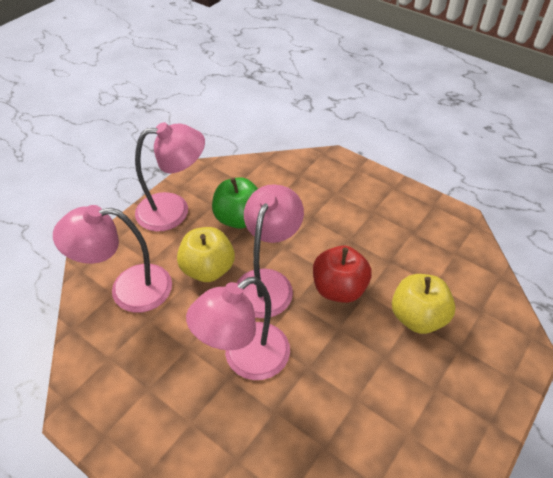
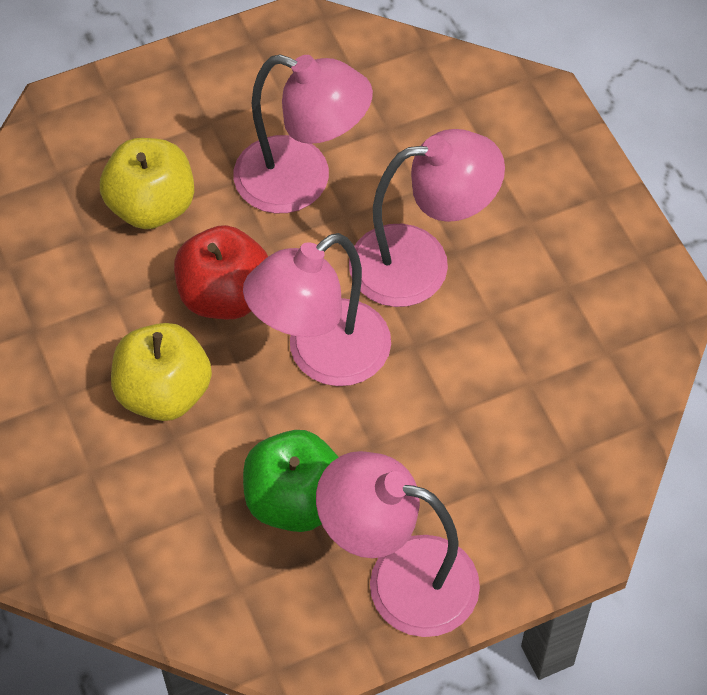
camera: 150 degrees left, 10 degrees up
pink lamp [53,205,172,313] -> pink lamp moved to [233,54,373,213]
yellow apple [177,227,235,282] -> yellow apple moved to [111,323,212,421]

